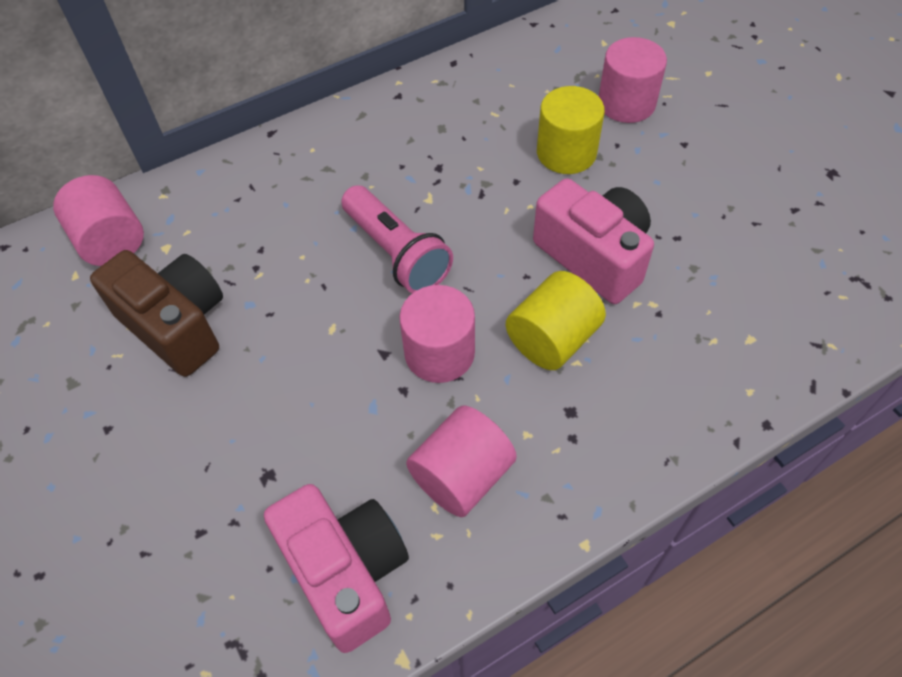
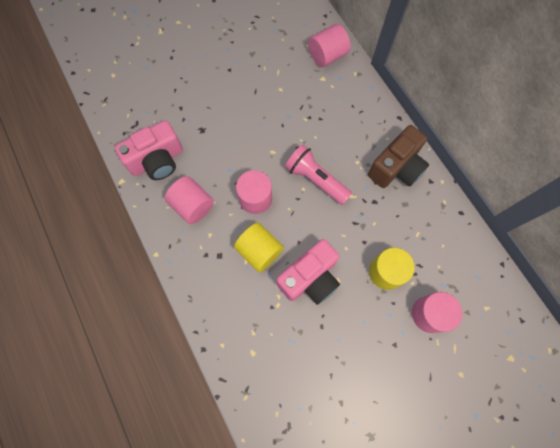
camera: 90 degrees right, 15 degrees up
brown camera [90,250,223,377] -> brown camera moved to [368,125,429,188]
pink flashlight [341,185,453,293] -> pink flashlight turned 75 degrees clockwise [285,144,352,205]

